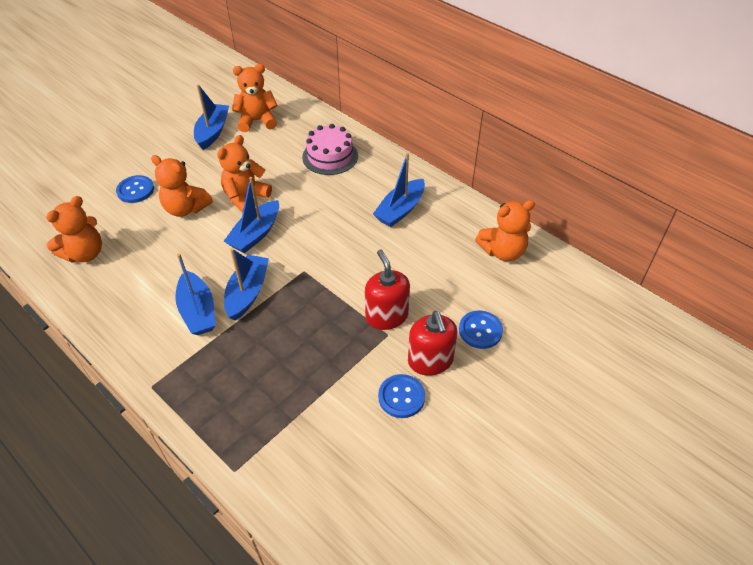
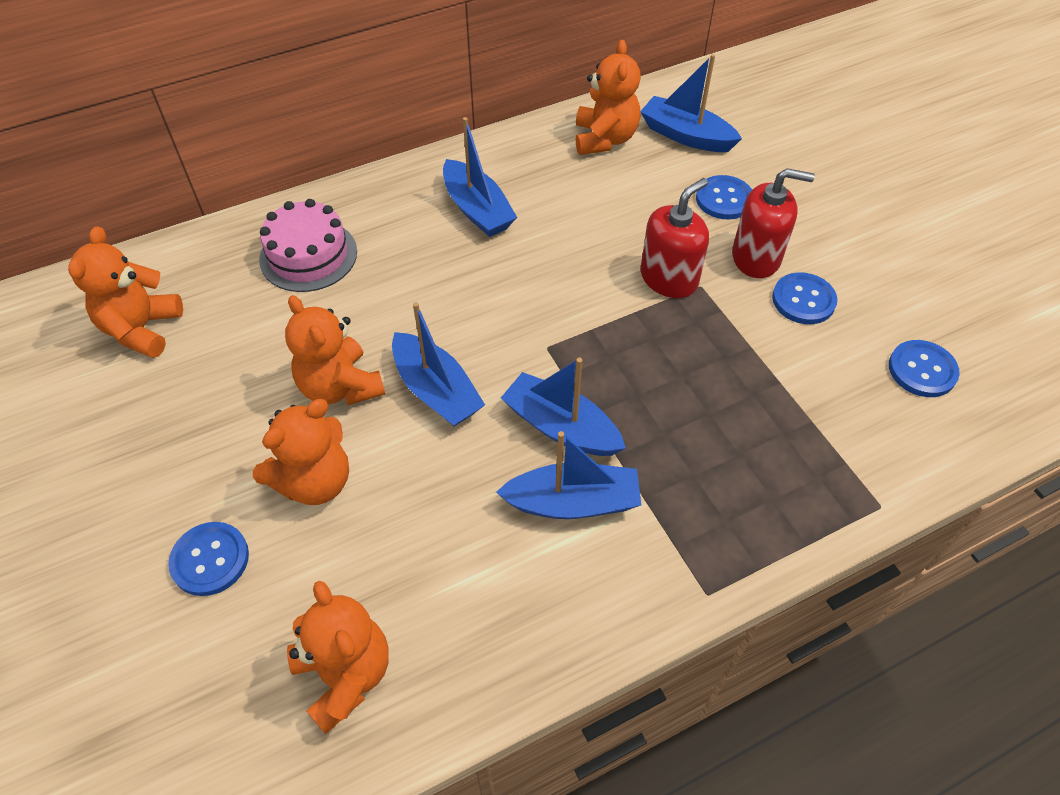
camera: 70 degrees left, 5 degrees up
blue boat [194,84,229,150] -> blue boat moved to [640,54,742,152]
red soap dispenser [365,250,410,330] -> red soap dispenser turned 135 degrees clockwise [641,178,709,298]
none -> blue button [889,340,960,397]

